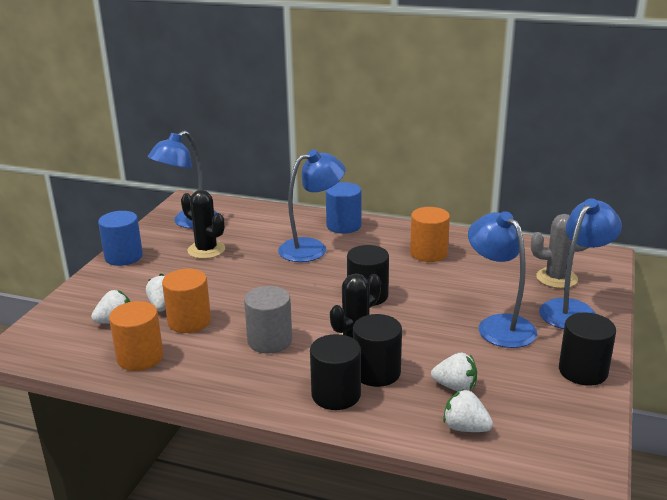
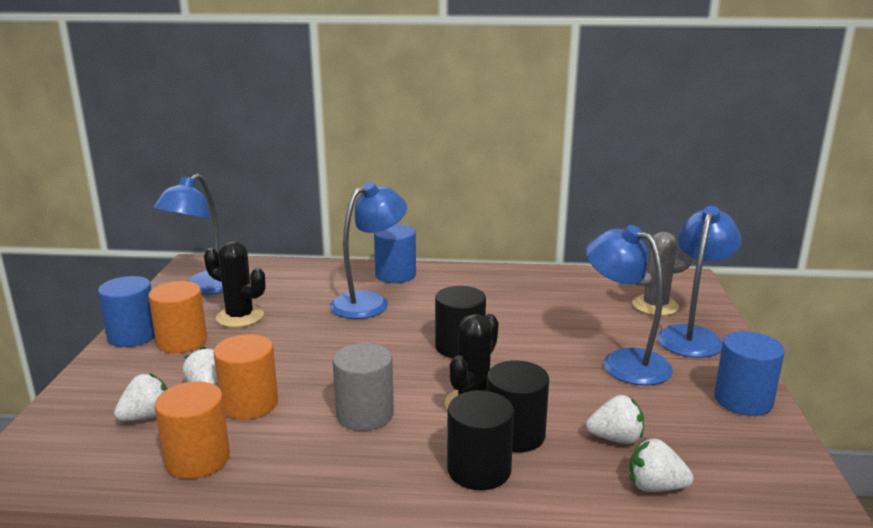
camera: 15 degrees left, 5 degrees down
orange cylinder [410,207,450,262] -> orange cylinder moved to [148,281,207,353]
black cylinder [559,313,616,385] -> blue cylinder [714,331,785,416]

